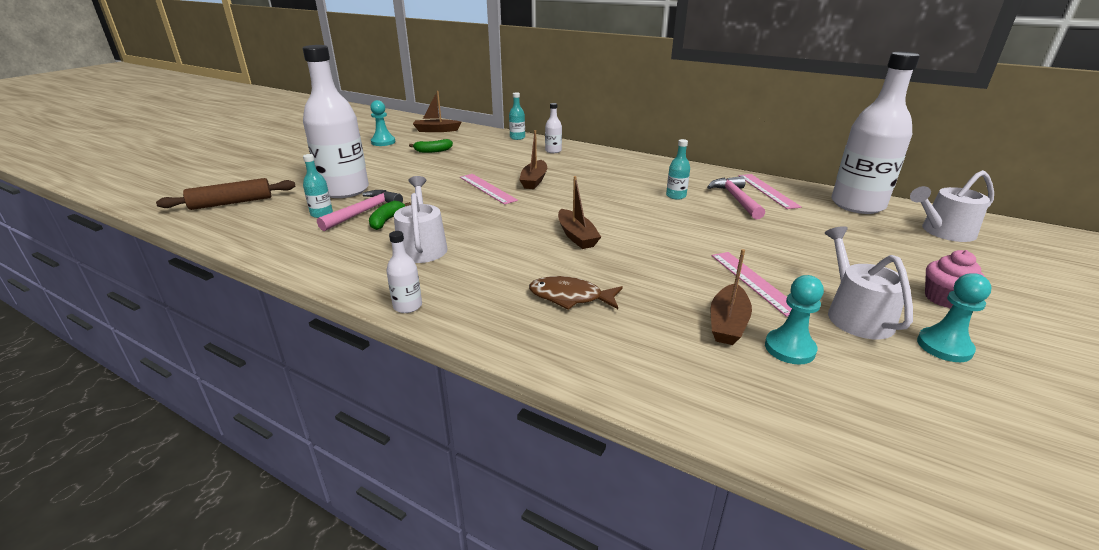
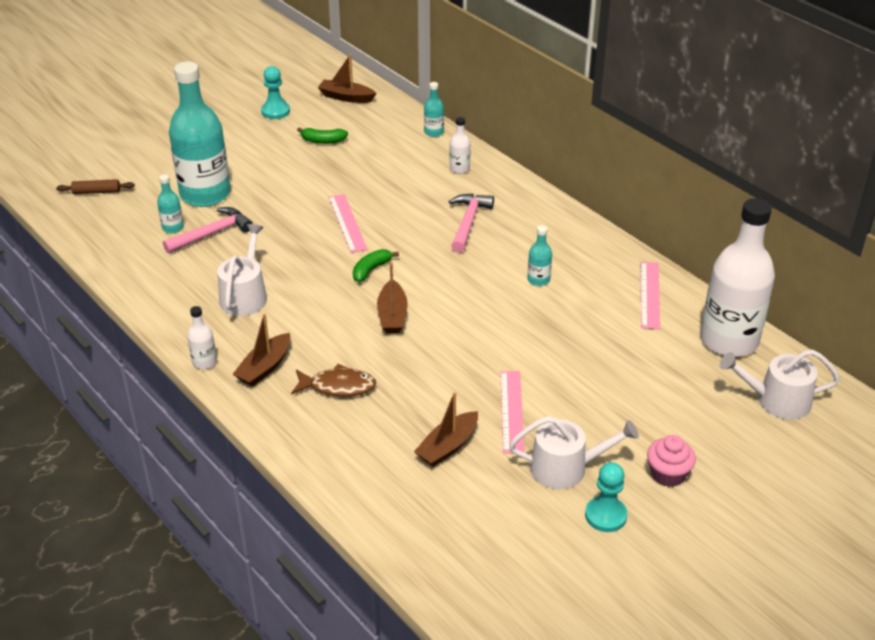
camera: 20 degrees right, 10 degrees up
brown rolling pin [156,178,295,210] -> brown rolling pin [56,179,135,194], size x0.62
white bottle [303,45,369,198] -> turquoise bottle [169,61,230,207]
green banana [369,201,411,230] -> green banana moved to [353,249,399,282]
brown boat [519,130,547,189] -> brown boat moved to [233,313,290,387]
brown fish [529,276,623,310] -> brown fish turned 150 degrees clockwise [291,364,376,397]
pink hammer [707,176,765,219] -> pink hammer moved to [449,194,494,253]
turquoise pawn [765,275,824,364] -> none
white watering can [825,226,913,339] -> white watering can turned 75 degrees clockwise [509,416,639,489]

